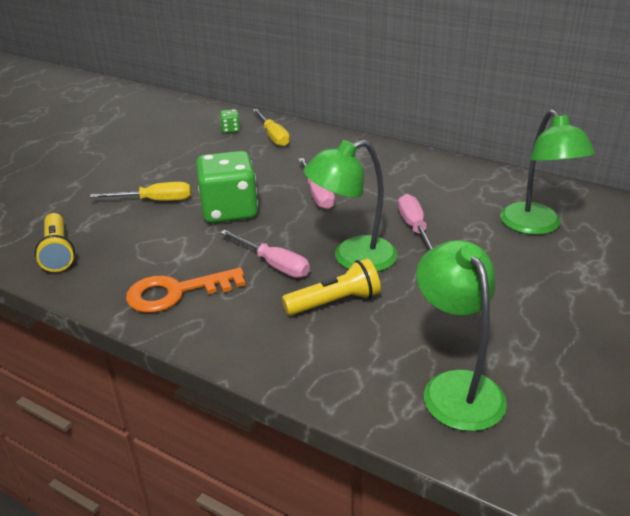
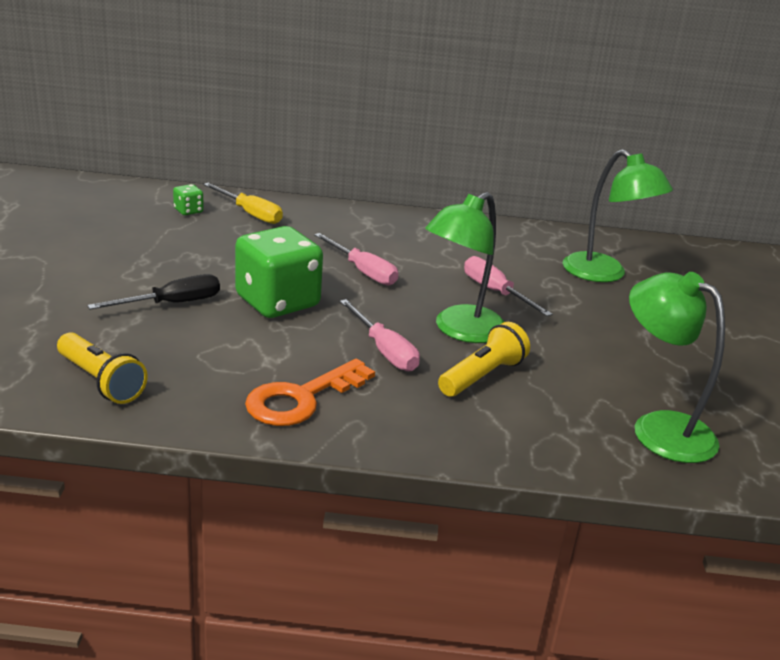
camera: 30 degrees left, 5 degrees down
yellow screwdriver [90,182,191,201] -> black screwdriver [87,274,220,310]
pink screwdriver [220,230,310,278] -> pink screwdriver turned 45 degrees clockwise [340,299,420,371]

